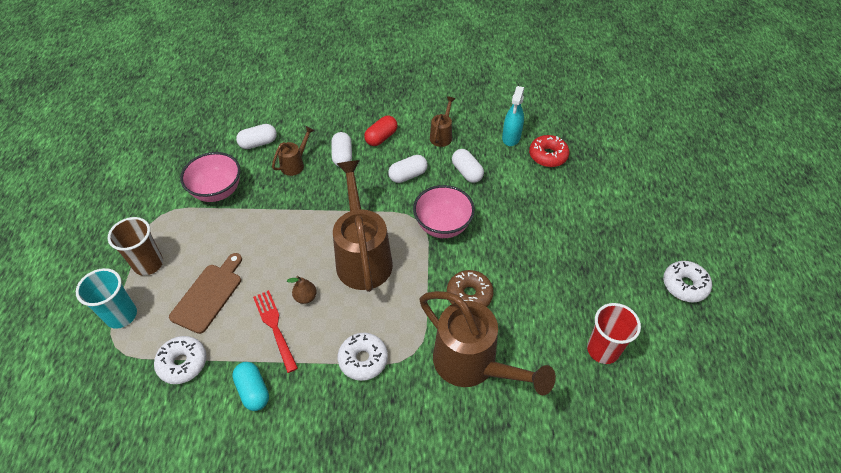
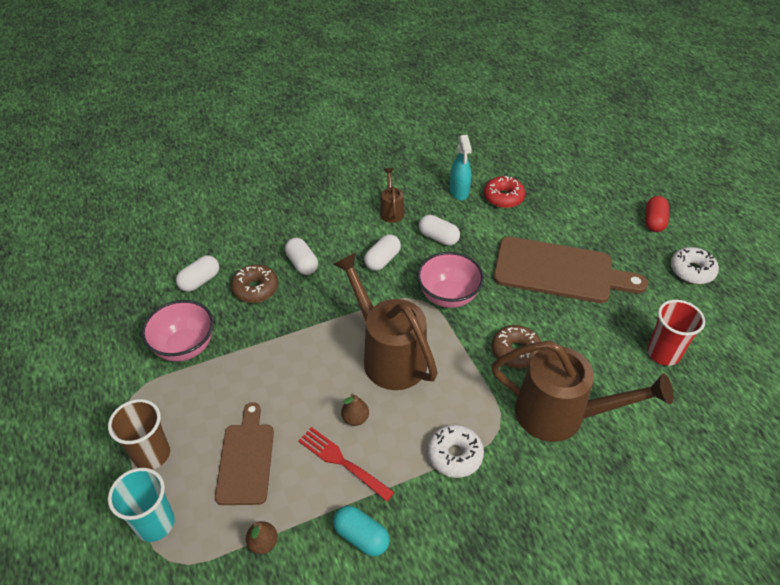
camera: 25 degrees left, 5 degrees down
white donut [154,336,207,384] -> brown pear [246,521,278,554]
brown watering can [272,126,315,176] -> brown donut [231,265,278,303]
red capsule [364,116,398,146] -> red capsule moved to [645,196,669,232]
none -> brown cutting board [493,237,648,303]

